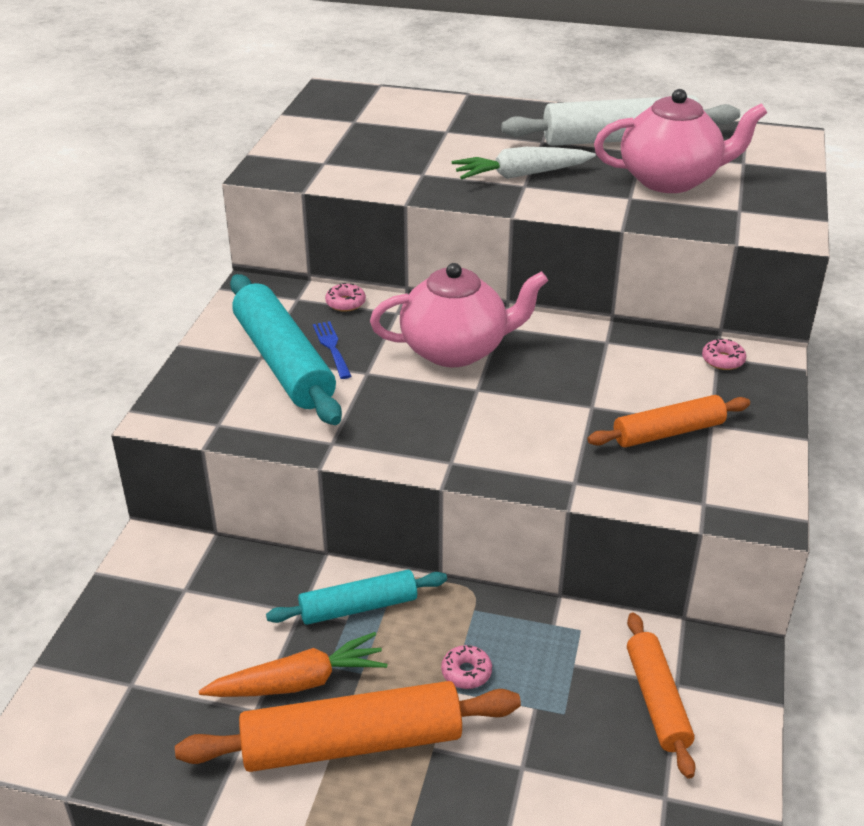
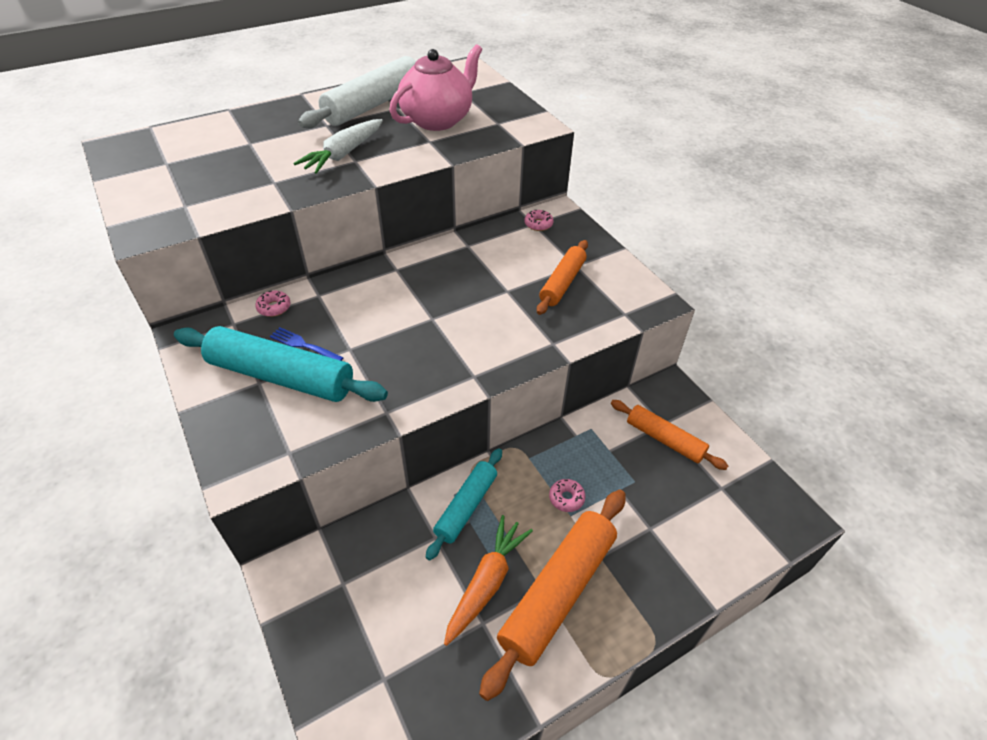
camera: 45 degrees left, 10 degrees up
pink teapot [370,263,548,367] -> none

